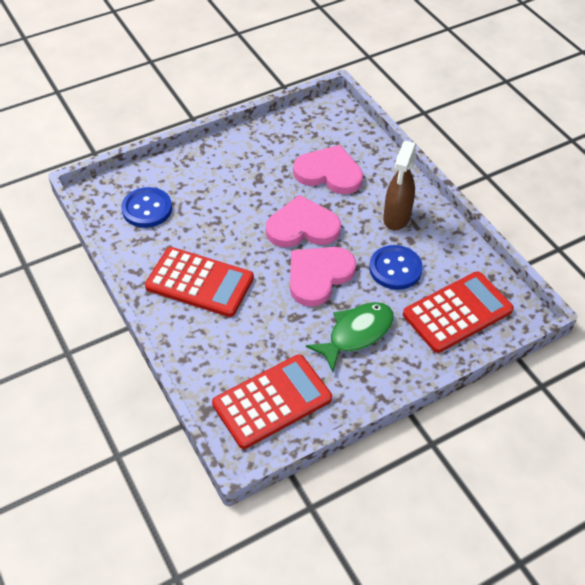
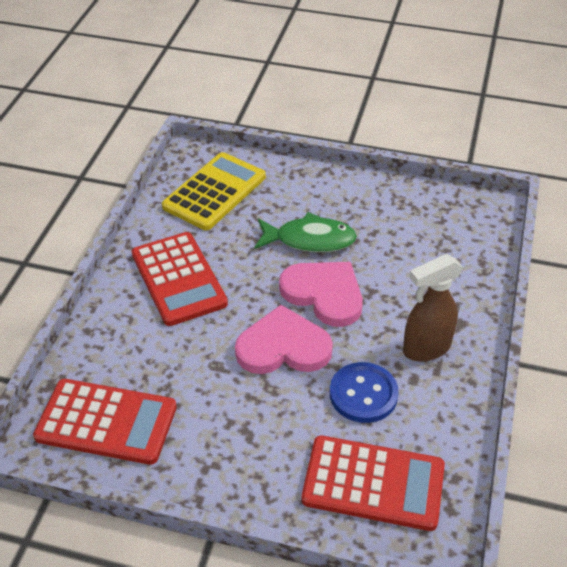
camera: 45 degrees right, 5 degrees down
blue button [121,187,172,228] -> yellow calculator [162,152,266,230]
pink heart [293,145,363,194] -> none
green fish [306,302,394,372] -> green fish moved to [255,212,357,252]

